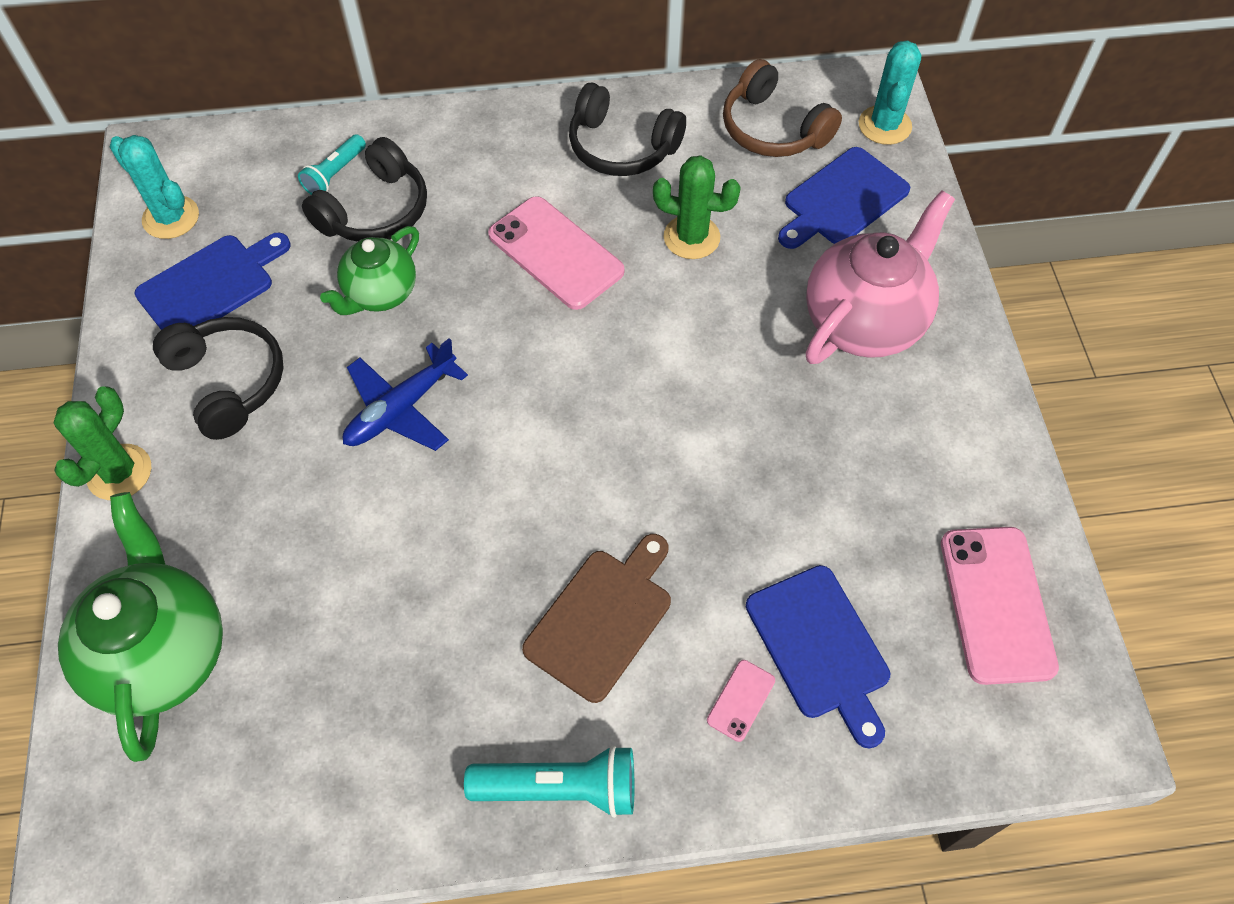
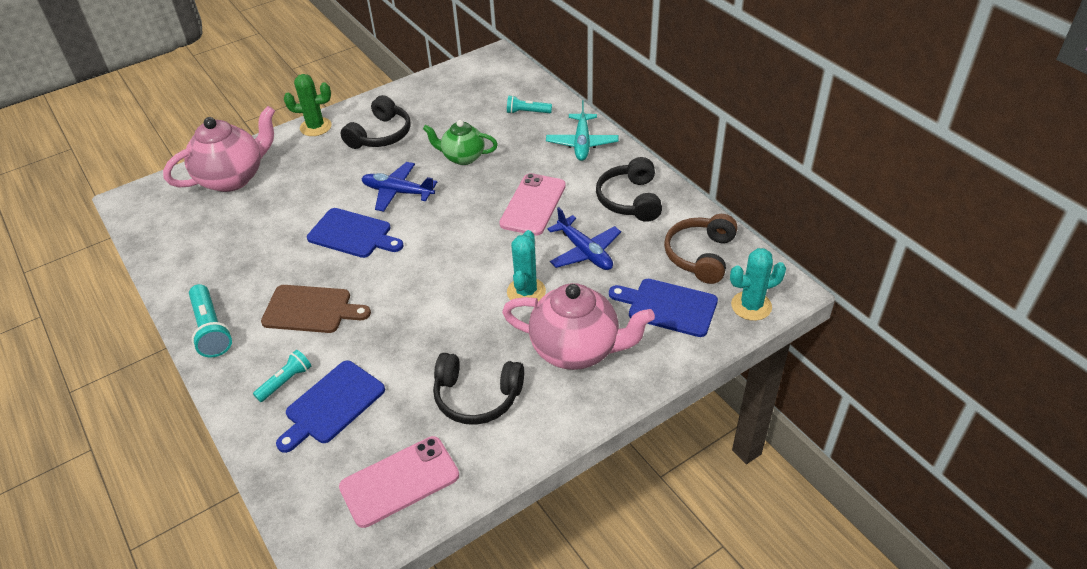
camera: 65 degrees right, 15 degrees down
green teapot [58,492,223,762] -> pink teapot [163,106,275,192]
turquoise cactus [110,135,199,239] -> turquoise cactus moved to [507,230,546,301]
blue cutting board [135,232,291,330] -> blue cutting board moved to [307,208,404,258]
black headphones [302,137,427,242] -> black headphones moved to [433,353,524,425]
green cactus [653,155,741,259] -> blue plane [547,207,621,270]
pink phone [707,660,775,742] -> turquoise flashlight [253,350,311,402]
none -> turquoise plane [546,100,619,161]

